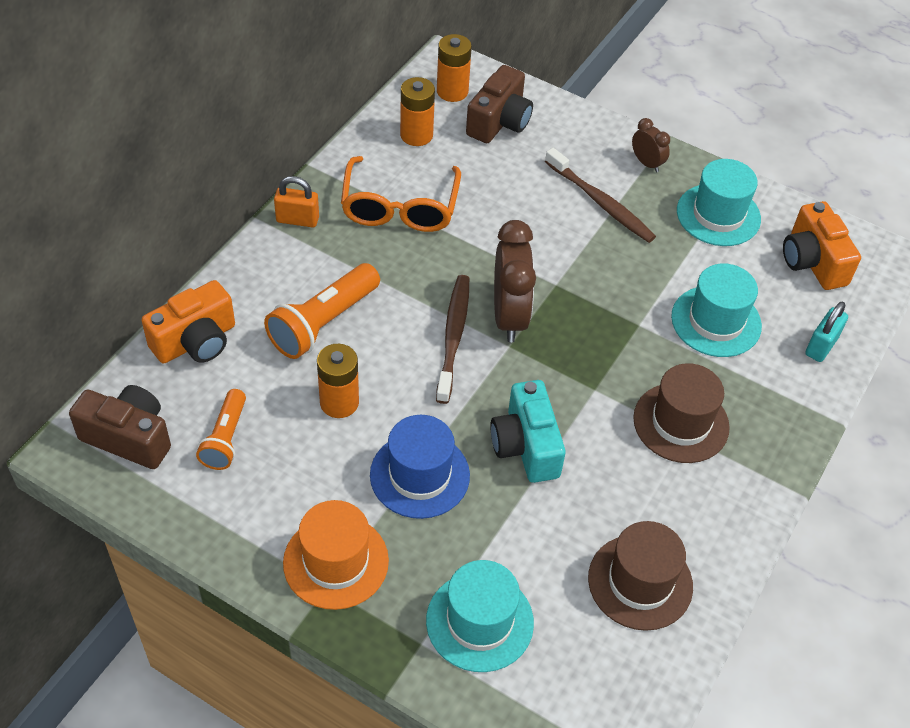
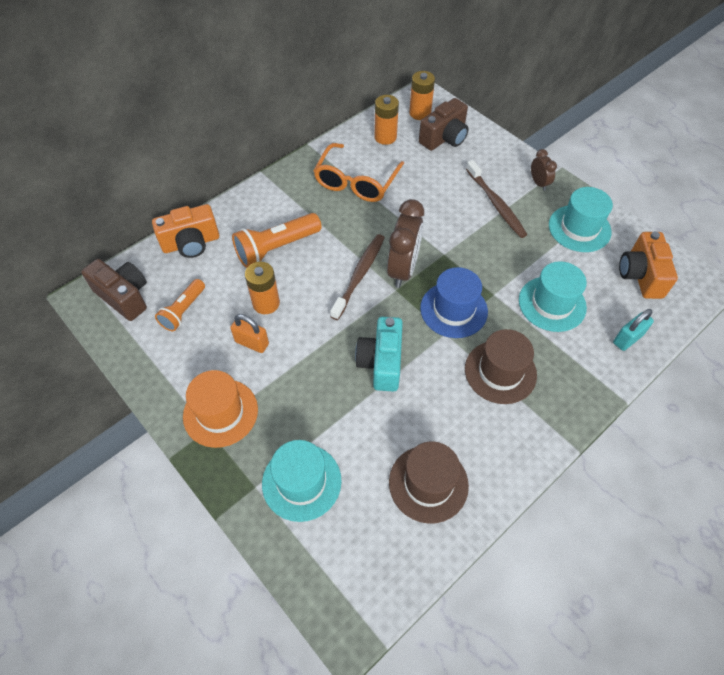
camera: 20 degrees right, 5 degrees up
orange padlock [274,176,319,228] -> orange padlock moved to [230,314,269,353]
blue hat [370,415,470,519] -> blue hat moved to [420,267,488,338]

